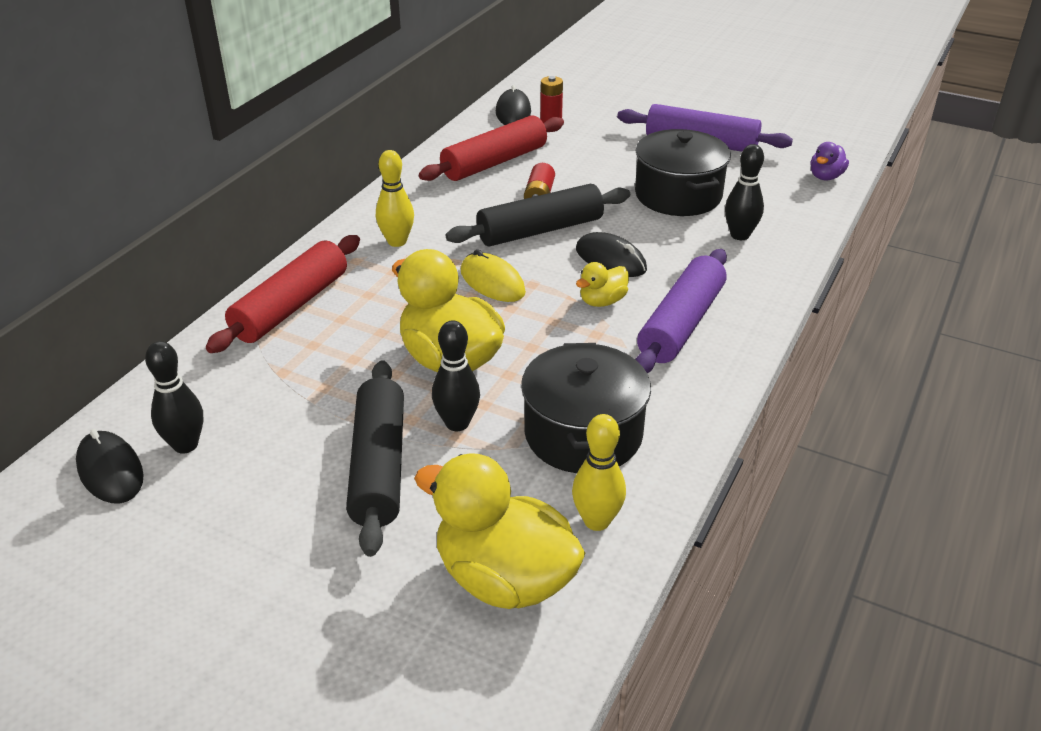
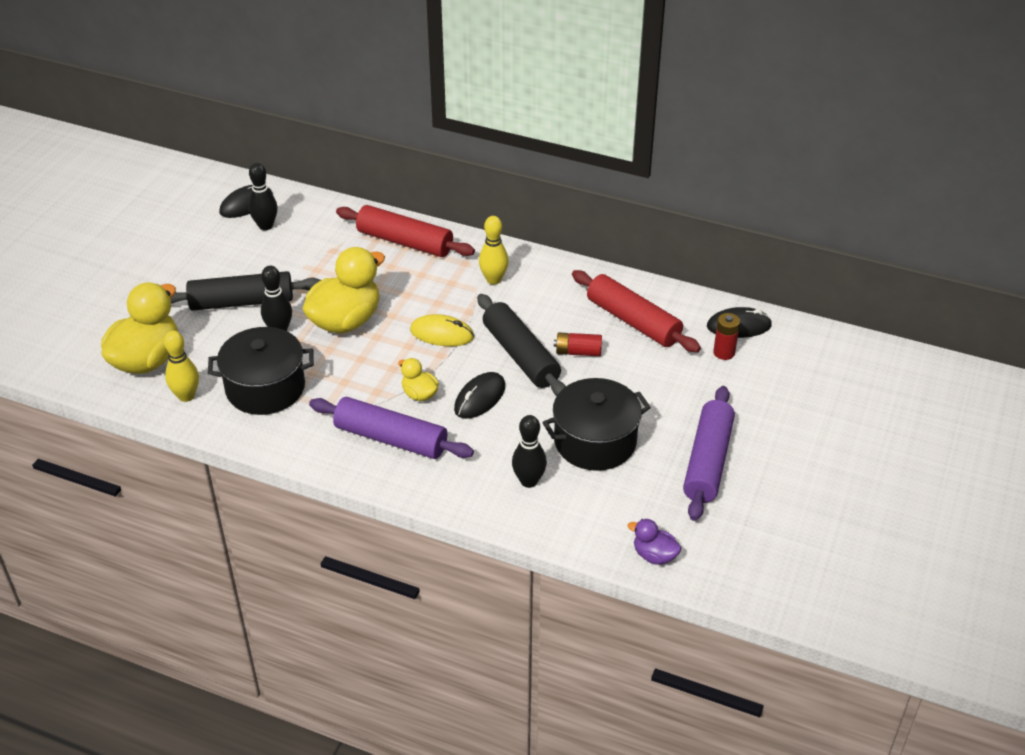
camera: 85 degrees right, 5 degrees up
yellow mouse [461,249,526,302] -> yellow mouse turned 60 degrees clockwise [410,314,474,346]

